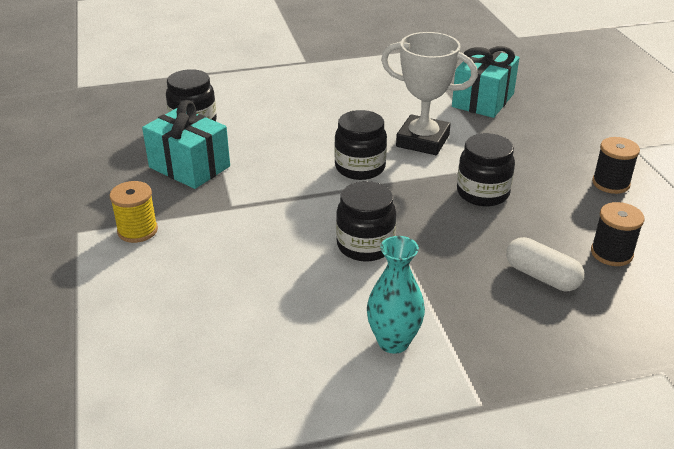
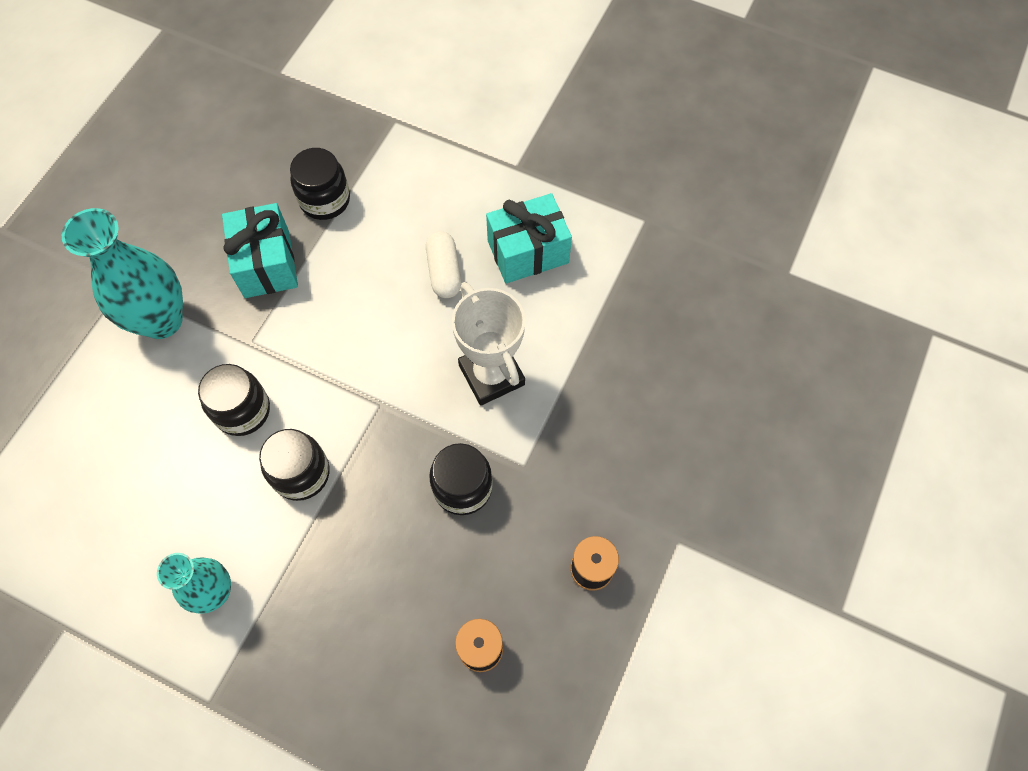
camera: 40 degrees right, 30 degrees up
yellow spool [110,181,158,243] -> turquoise vase [62,208,183,339]
black jar [334,110,387,180] -> black jar moved to [198,364,270,436]
turquoise gift [452,46,519,118] -> turquoise gift moved to [486,193,572,283]
white capsule [506,237,584,291] -> white capsule moved to [426,231,461,298]

